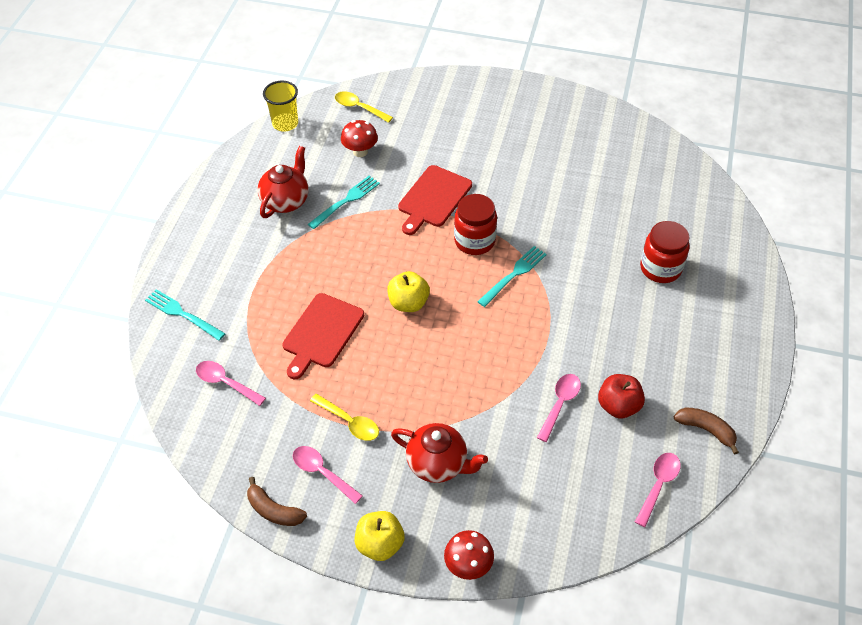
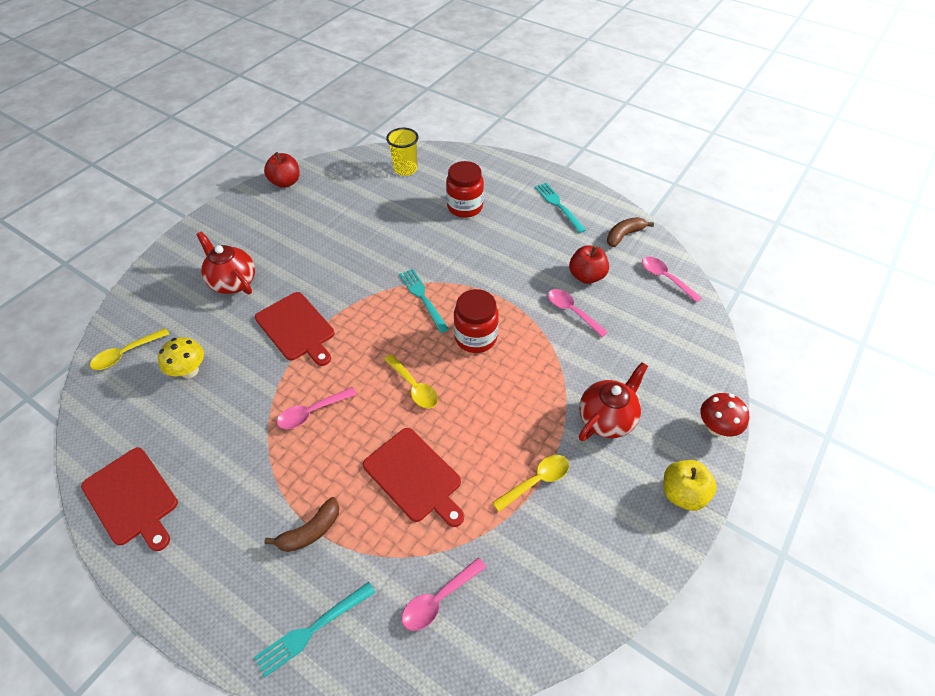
camera: 70 degrees left, 0 degrees up
brown banana [247,477,307,526] -> brown banana moved to [264,497,339,552]
red teapot [258,146,308,218] -> red teapot moved to [196,231,255,294]
yellow cup [263,81,298,132] -> yellow cup moved to [386,128,419,176]
pink spoon [293,446,363,504] -> pink spoon moved to [277,387,357,429]
turquoise fork [308,176,380,229] -> turquoise fork moved to [535,183,586,233]
red mushroom [341,120,378,157] -> yellow mushroom [158,337,204,378]
yellow apple [387,271,430,312] -> yellow spoon [384,354,438,409]
red jar [454,194,497,255] -> red jar moved to [454,289,499,353]
none -> red cutting board [81,447,178,551]
none -> red apple [264,152,300,188]

